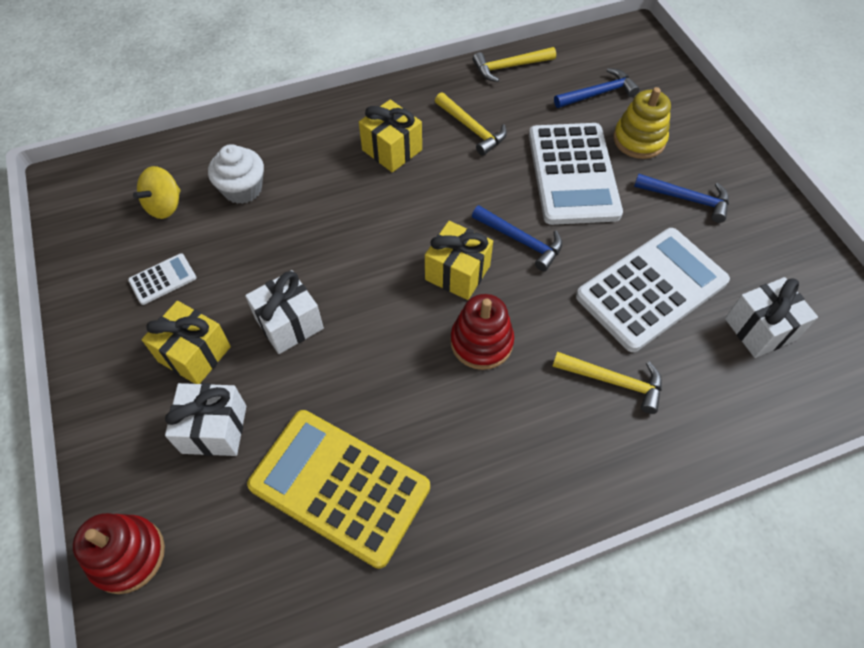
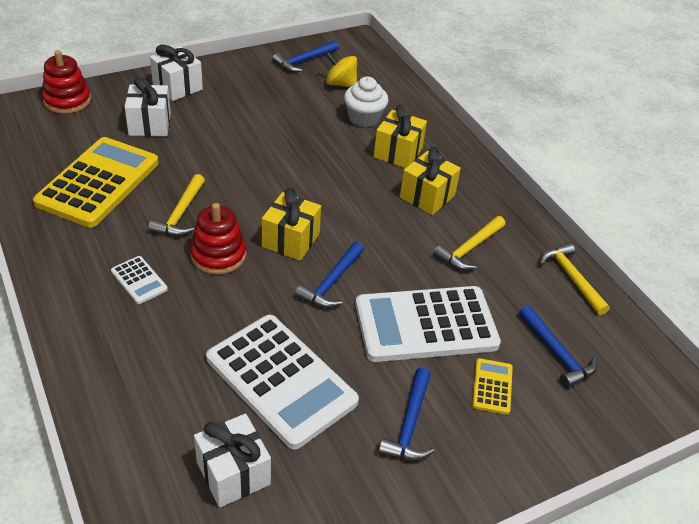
camera: 80 degrees right, 15 degrees down
white calculator [128,253,196,305] -> white calculator moved to [111,256,168,304]
yellow gift [142,301,231,384] -> yellow gift moved to [374,105,427,168]
white gift [245,270,324,354] -> white gift moved to [150,45,203,101]
yellow hammer [552,352,662,414] -> yellow hammer moved to [148,174,205,236]
yellow stacking toy [614,87,671,159] -> yellow calculator [472,358,513,415]
none -> blue hammer [272,41,339,72]

